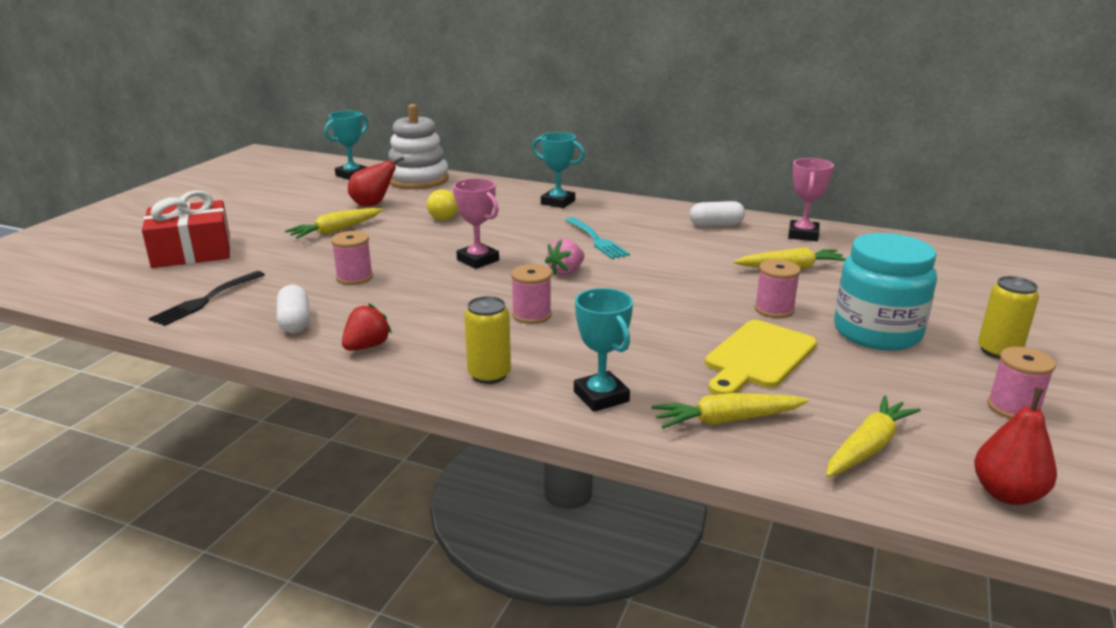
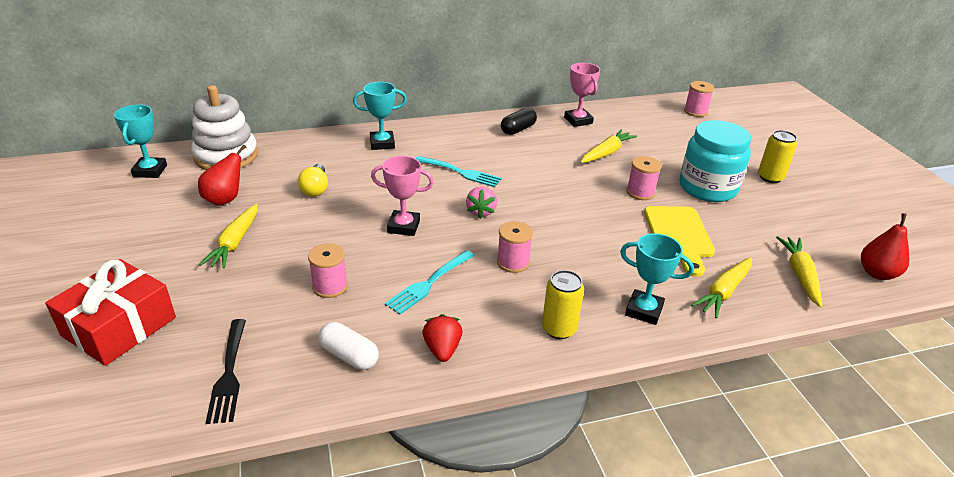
camera: 40 degrees left, 10 degrees up
white capsule [689,201,745,227] -> black capsule [501,108,537,135]
pink spool [987,347,1056,419] -> pink spool moved to [684,81,714,117]
none -> turquoise fork [385,250,475,315]

